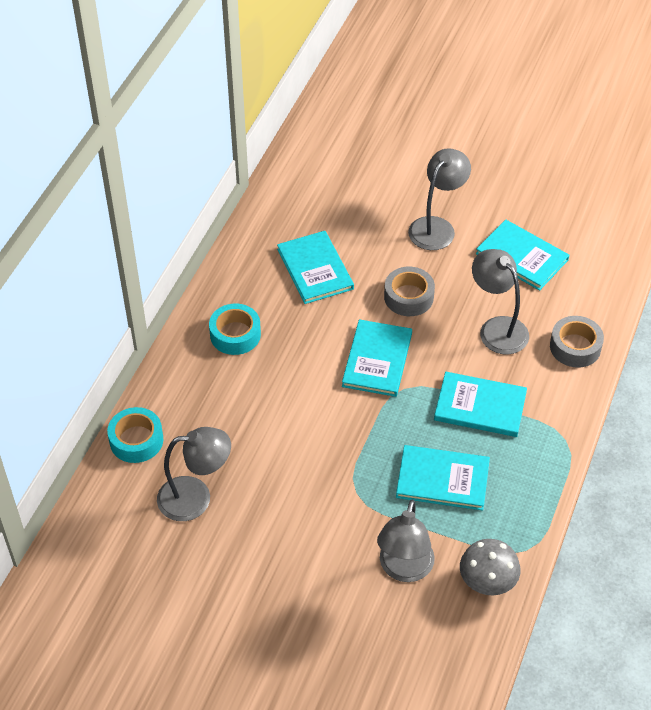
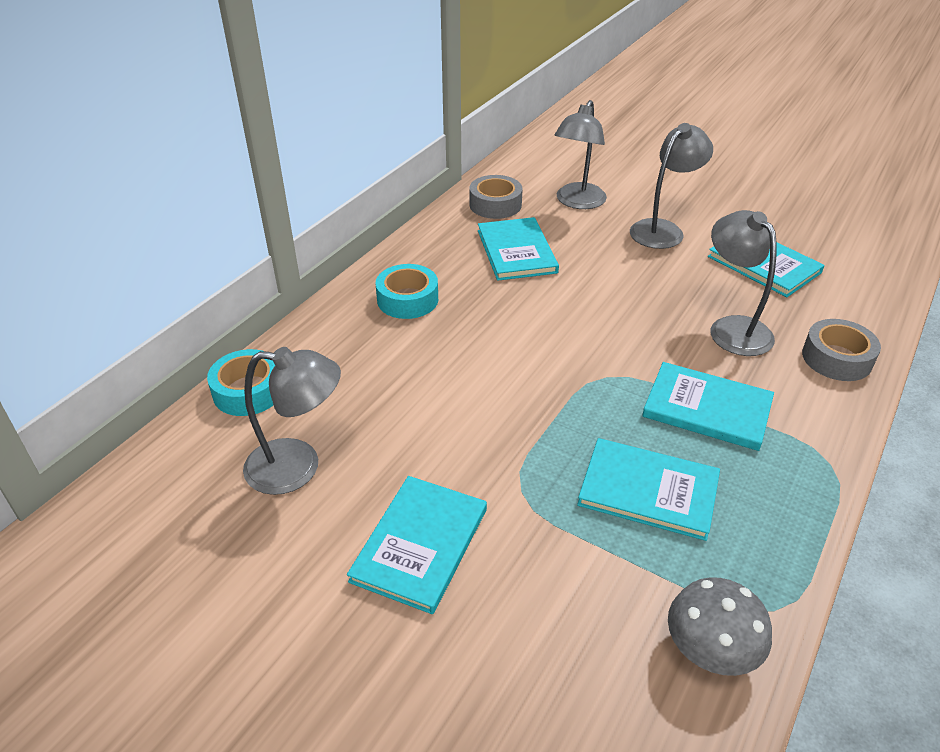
camera: 10 degrees right, 10 degrees down
turquoise book [342,319,412,397] -> turquoise book moved to [347,476,487,614]
grey lamp [377,499,435,582] -> grey lamp moved to [554,100,607,209]
grey tape [384,267,435,316] -> grey tape moved to [469,175,523,219]

